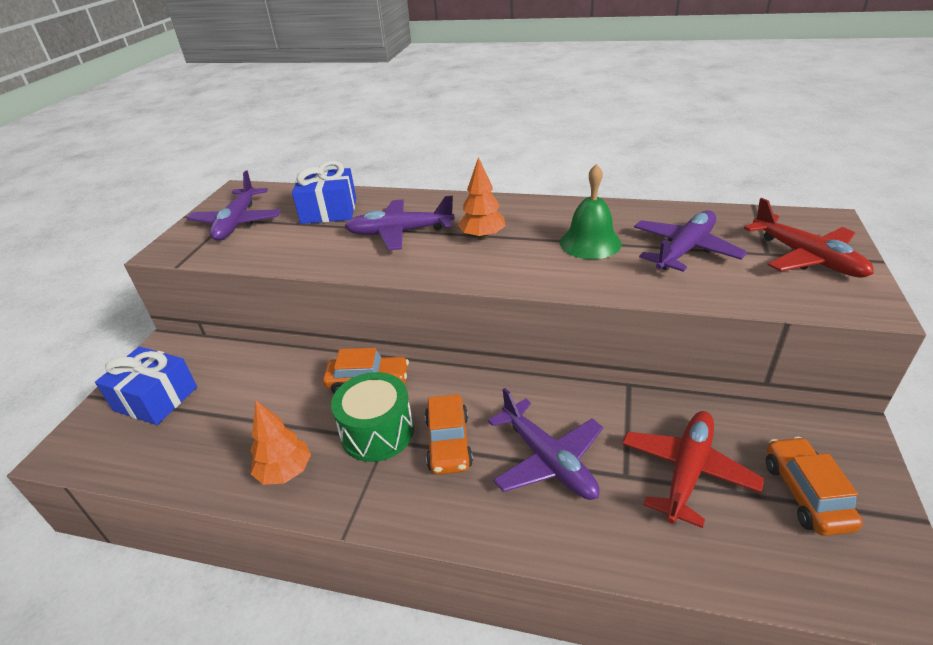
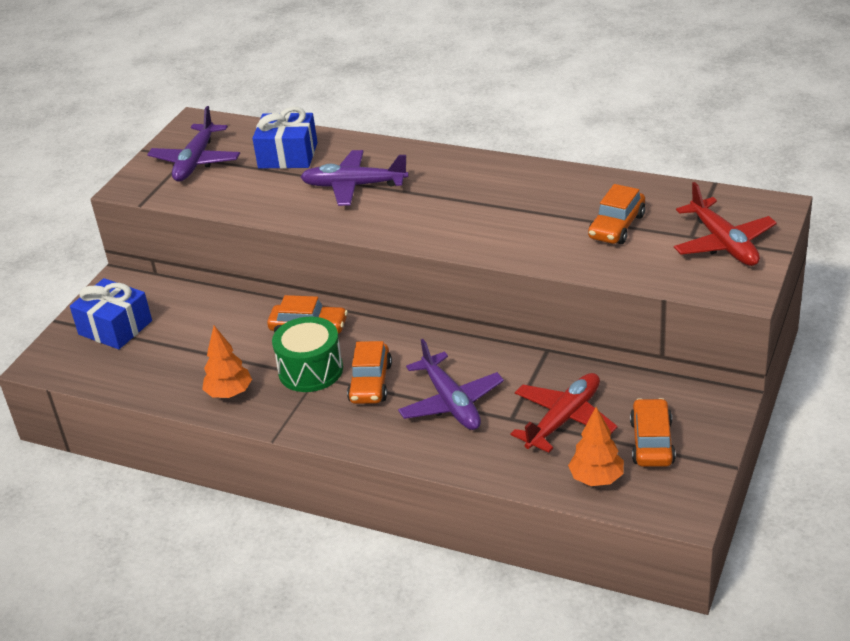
camera: 10 degrees right, 0 degrees up
orange tree [458,157,506,240] -> orange tree moved to [568,407,624,486]
green bell [560,164,622,259] -> none
purple plane [634,210,747,272] -> orange car [588,184,645,244]

